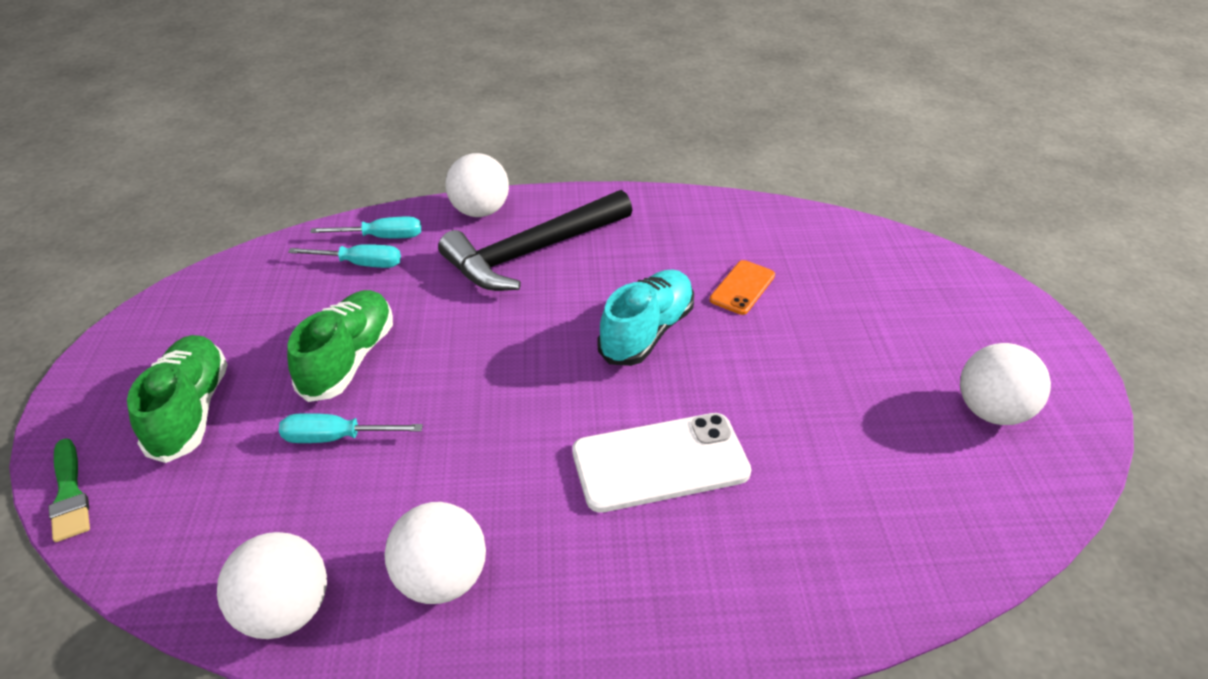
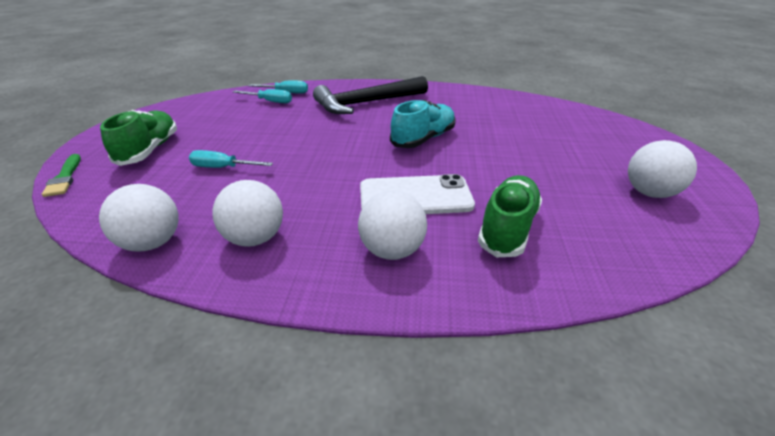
camera: 10 degrees right, 5 degrees down
green shoe [287,290,393,402] -> green shoe moved to [478,175,542,257]
white ball [445,153,509,217] -> white ball moved to [358,190,427,260]
orange phone [710,260,775,315] -> none

